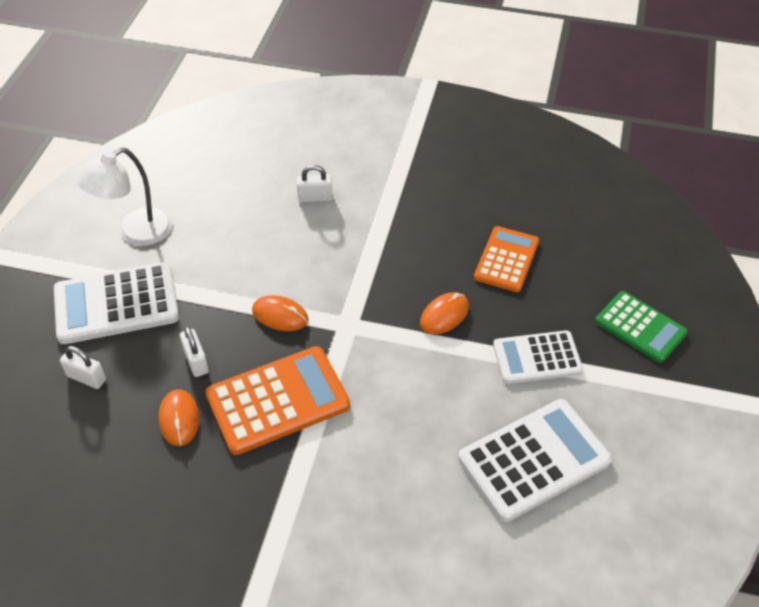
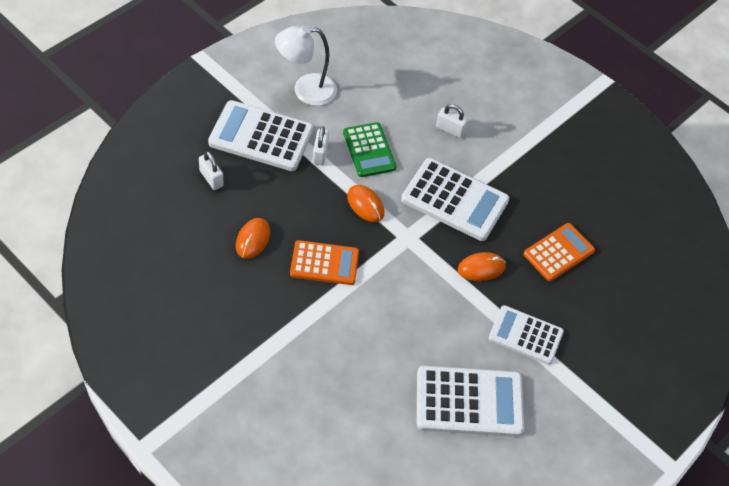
camera: 25 degrees right, 5 degrees up
white padlock [180,326,209,377] -> white padlock moved to [313,126,329,165]
orange calculator [205,346,350,455] -> orange calculator [290,240,359,285], size x0.66
green calculator [595,291,688,363] -> green calculator moved to [343,122,396,177]
none -> white calculator [401,158,509,241]

